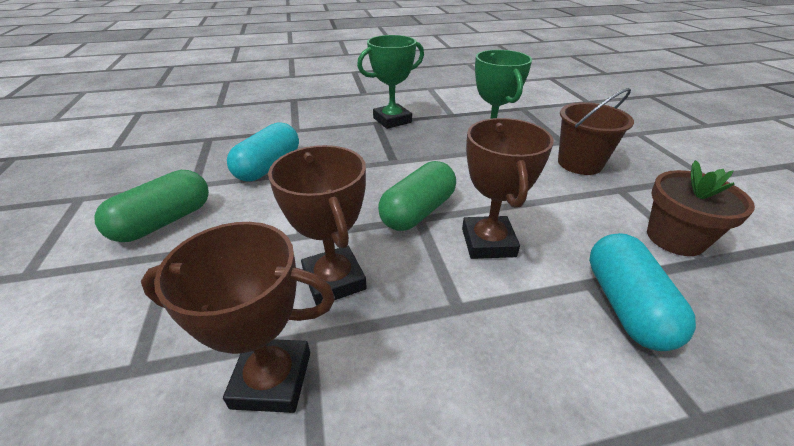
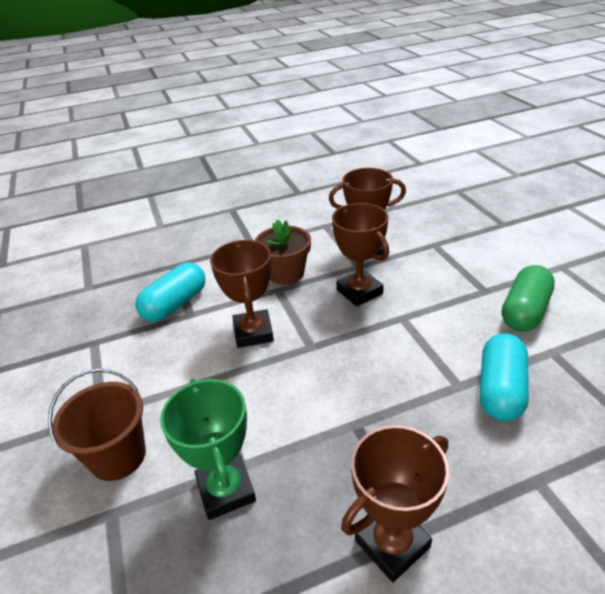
camera: 175 degrees right, 0 degrees up
green trophy [357,35,424,129] -> brown trophy [341,425,449,582]
green capsule [378,161,456,231] -> none
turquoise capsule [589,233,696,351] -> turquoise capsule turned 45 degrees clockwise [135,262,205,322]
brown flower pot [647,160,755,256] -> brown flower pot moved to [255,219,311,285]

